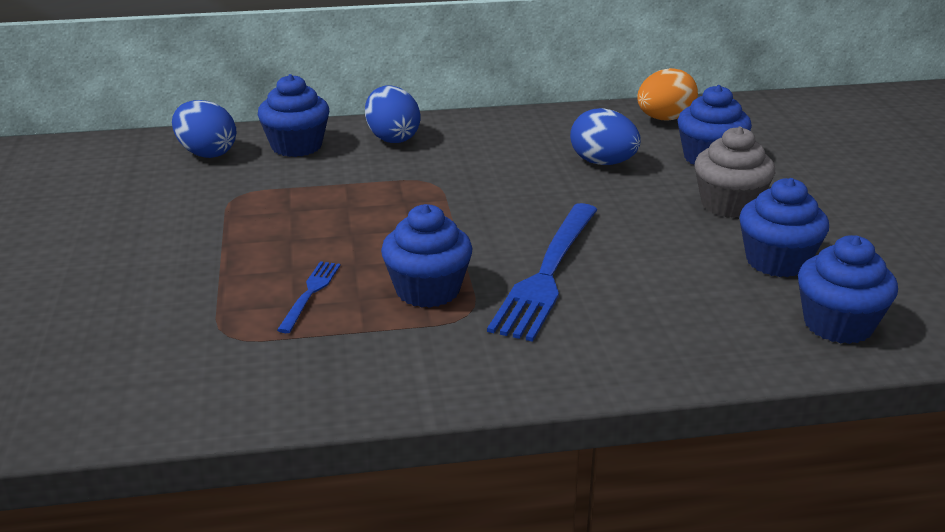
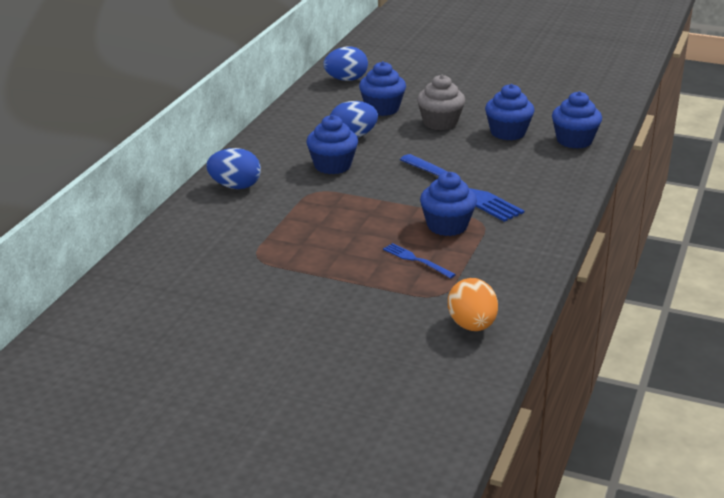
camera: 60 degrees left, 0 degrees up
blue egg [172,100,236,158] -> blue egg moved to [323,46,368,81]
blue cupcake [258,74,329,157] -> blue cupcake moved to [306,115,358,174]
orange egg [637,68,698,121] -> orange egg moved to [448,278,498,331]

